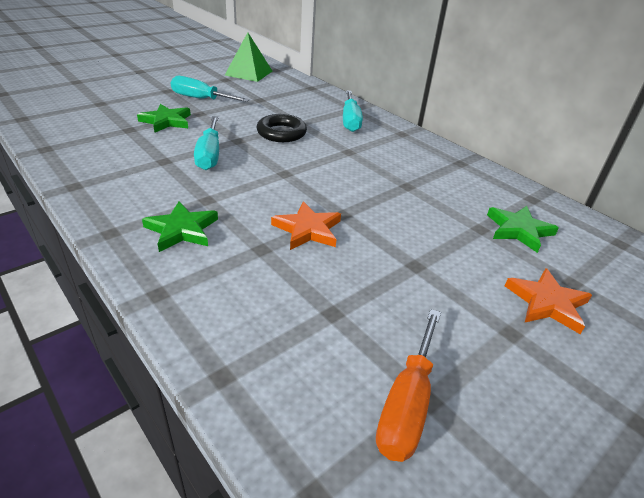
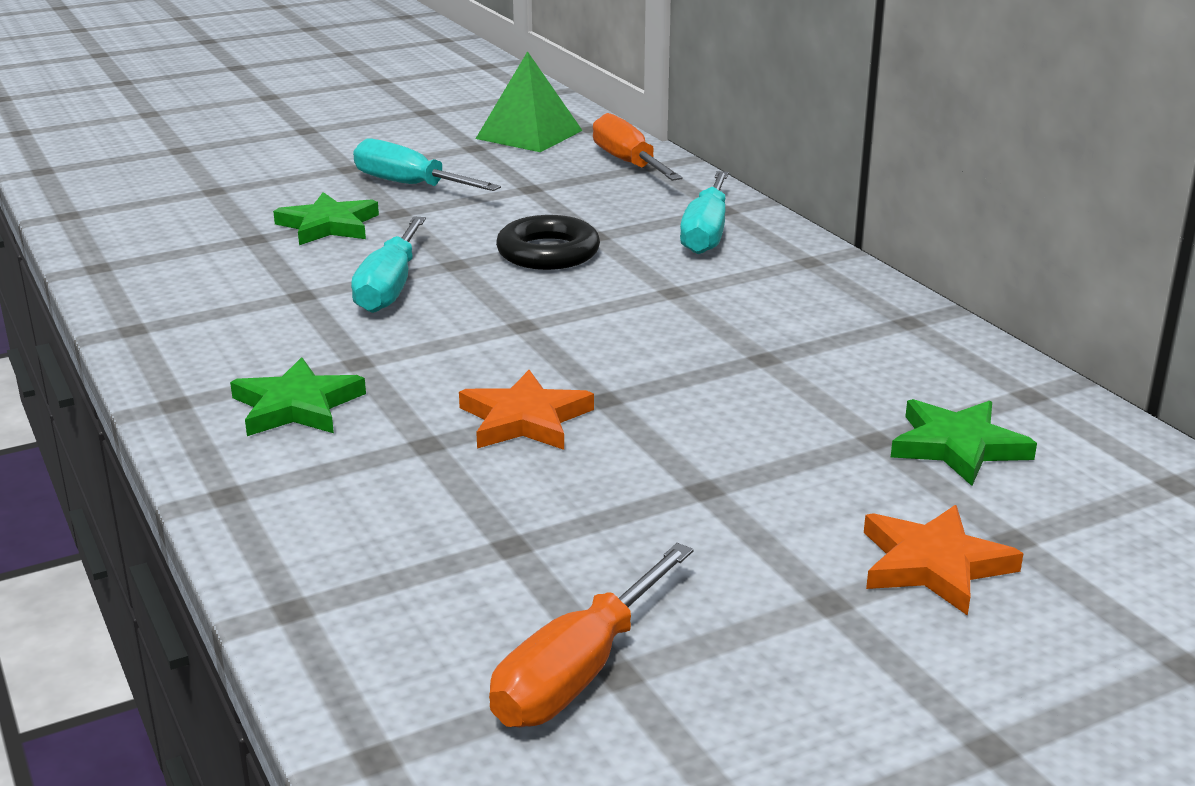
camera: 15 degrees right, 10 degrees down
none -> orange screwdriver [593,113,683,181]

